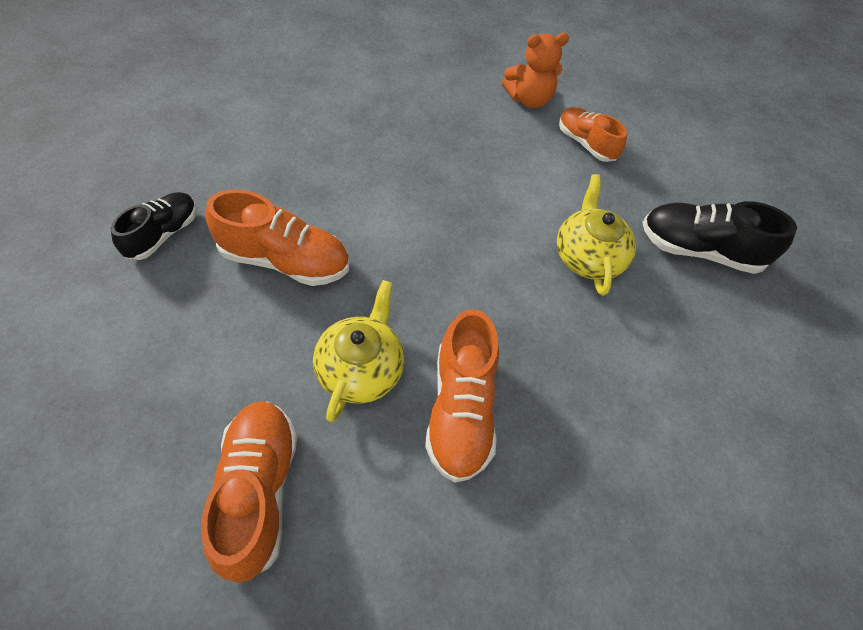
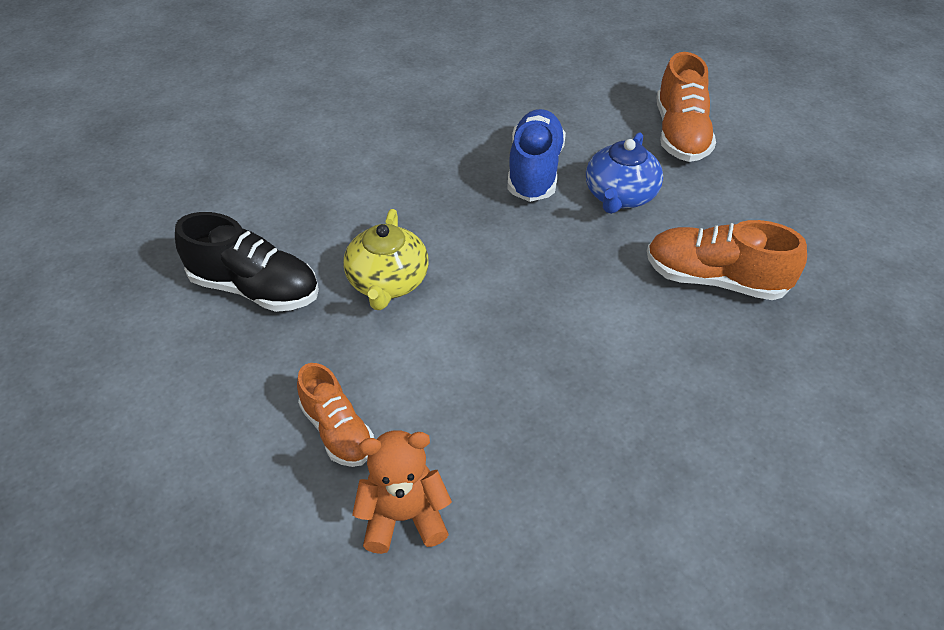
camera: 170 degrees left, 10 degrees down
black shoe [111,192,197,260] -> none
yellow teapot [313,280,405,422] -> blue teapot [586,132,663,214]
orange shoe [425,309,499,483] -> blue shoe [507,109,566,202]

